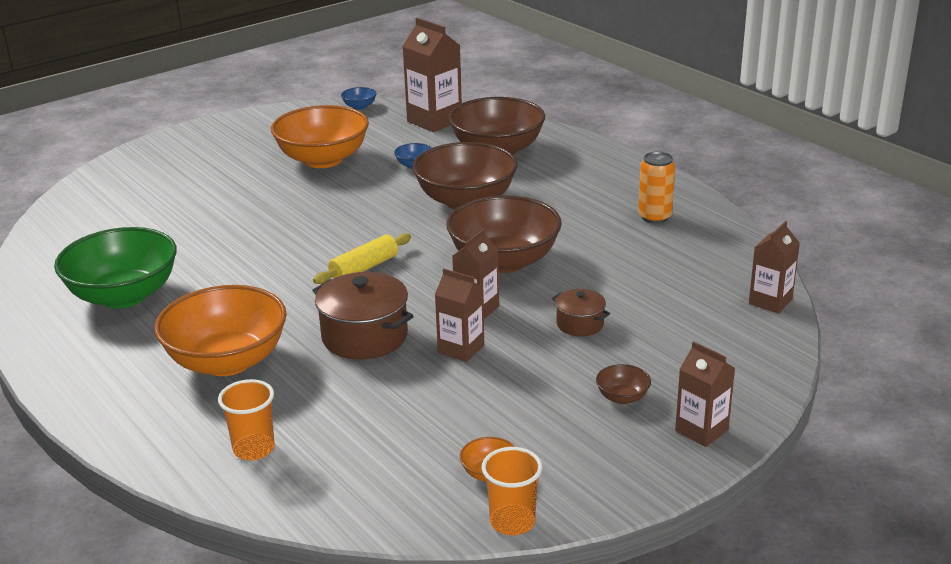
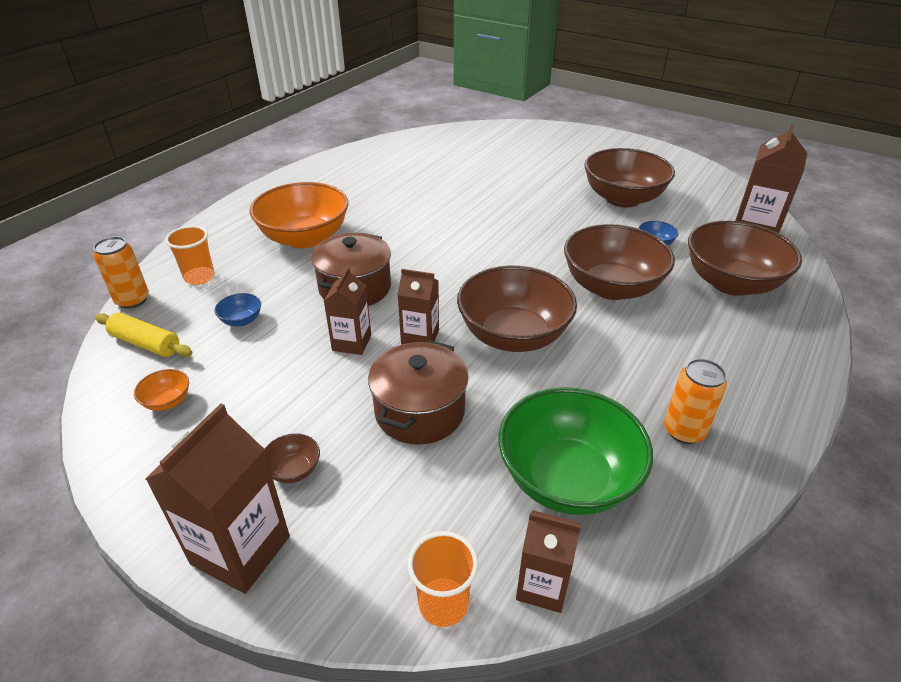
camera: 70 degrees right, 10 degrees up
green bowl [54,227,177,308] -> green bowl moved to [498,387,653,515]
orange bowl [271,105,369,168] -> brown bowl [584,148,675,208]
yellow rolling pin [313,233,411,284] -> yellow rolling pin moved to [95,313,192,357]
blue bowl [341,87,377,110] -> blue bowl moved to [215,293,261,326]
orange cup [482,447,543,535] -> orange cup moved to [408,531,478,627]
brown pot [552,289,610,336] -> brown pot [368,340,468,445], size x1.81
brown carton [675,341,735,447] -> brown carton [145,403,290,594], size x1.62
none -> orange can [93,236,149,309]

